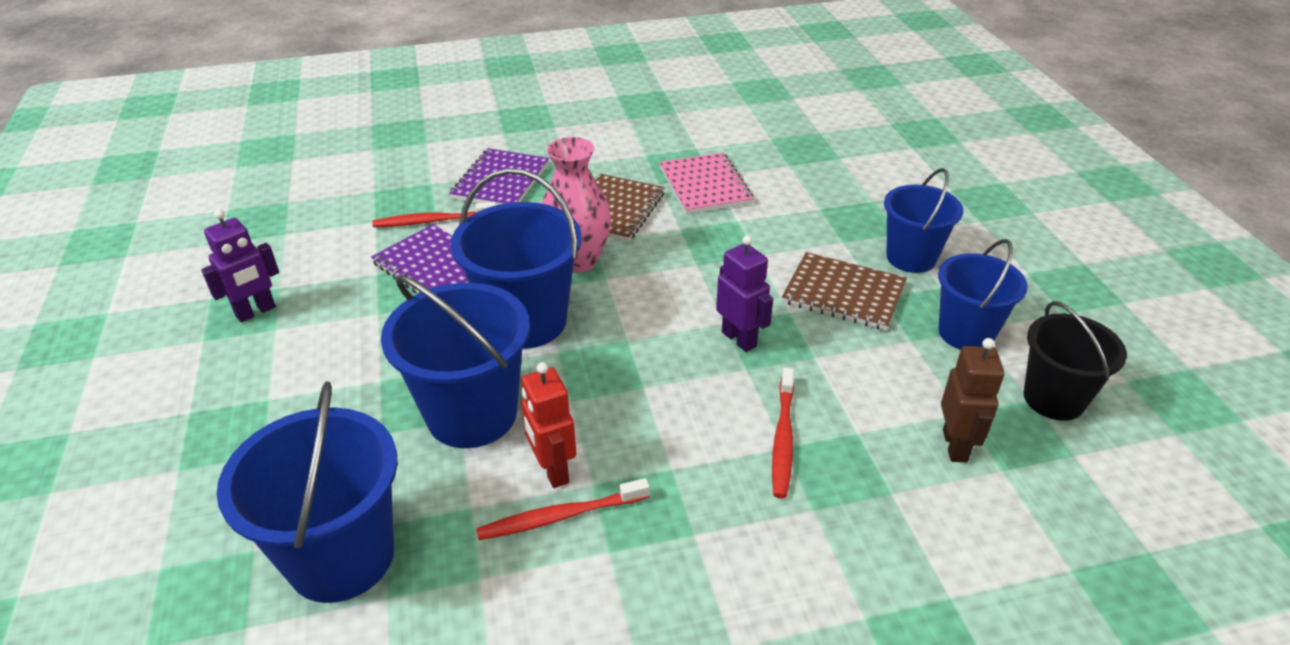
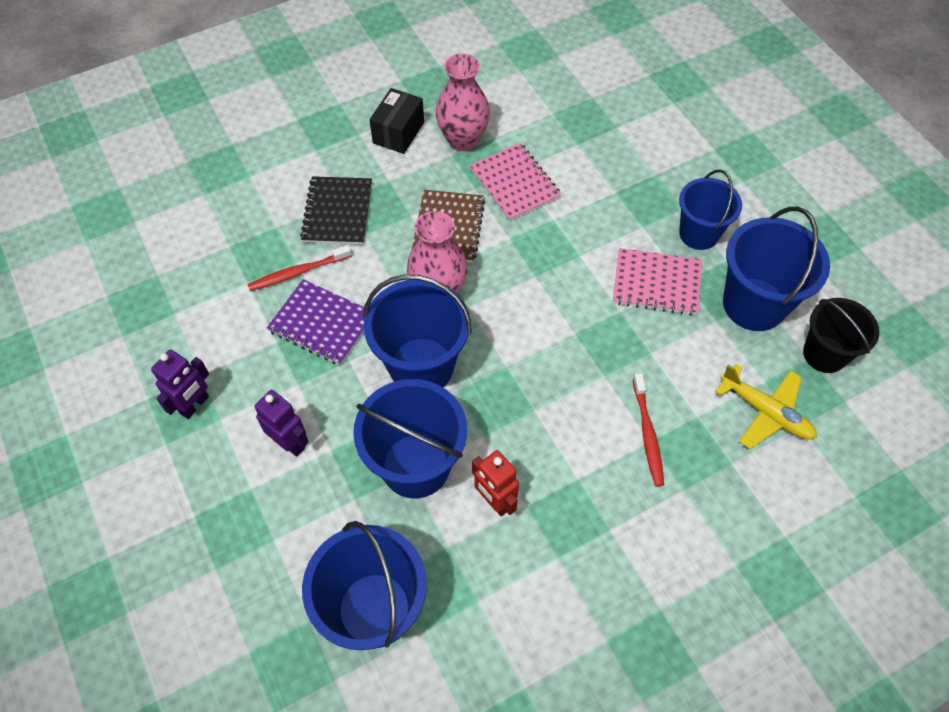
camera: 15 degrees left, 20 degrees up
purple notebook [449,148,549,205] -> black notebook [300,176,372,245]
red toothbrush [476,478,650,540] -> none
purple robot [716,235,773,352] -> purple robot moved to [254,390,309,457]
brown notebook [782,252,907,330] -> pink notebook [613,248,702,316]
blue bucket [938,239,1028,350] -> blue bucket [723,207,830,331], size x1.51
brown robot [941,338,1004,463] -> yellow plane [715,364,817,449]
none -> black box [369,88,424,154]
none -> pink vase [436,54,490,151]

